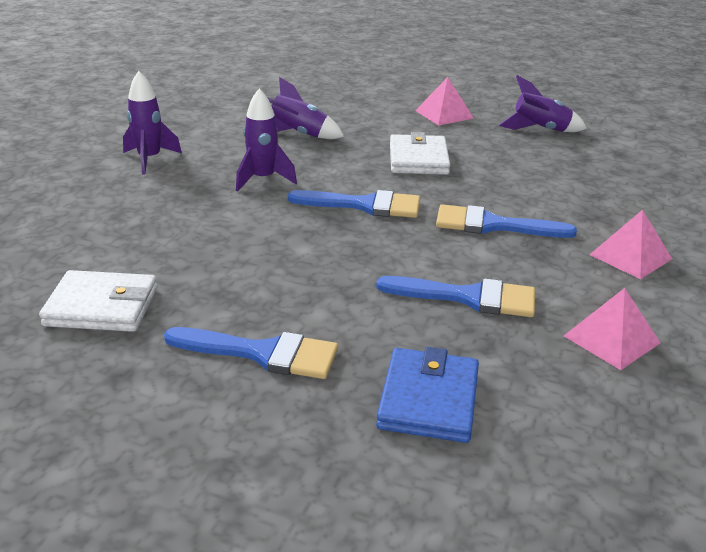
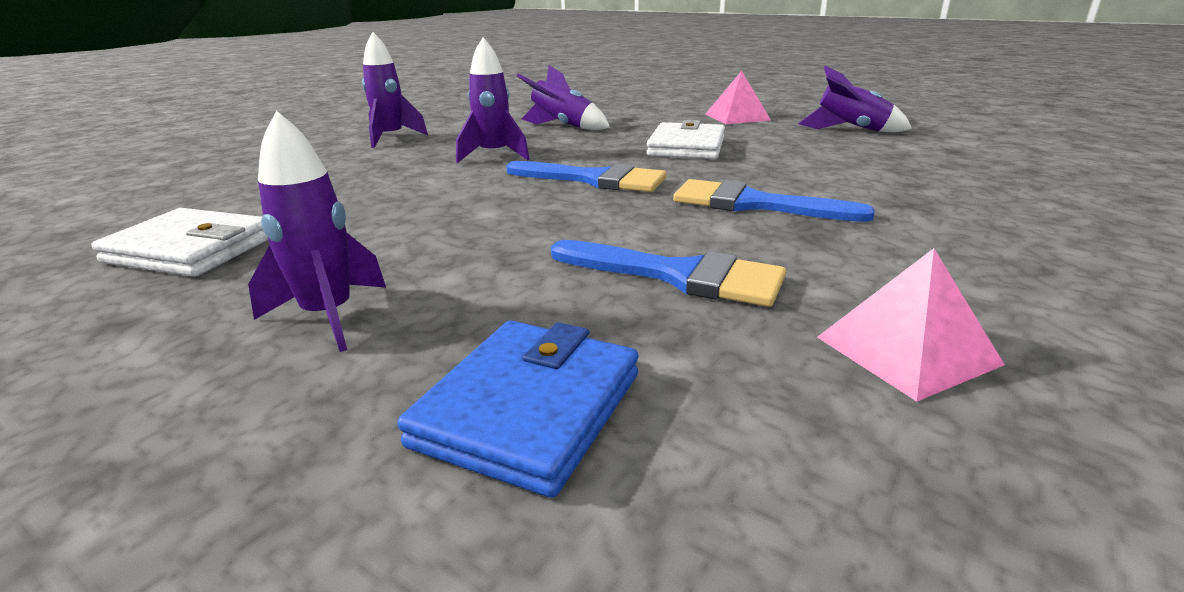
camera: 15 degrees right, 5 degrees down
blue brush [164,327,338,379] -> purple rocket [248,111,386,352]
pink pyramid [589,210,672,279] -> none

